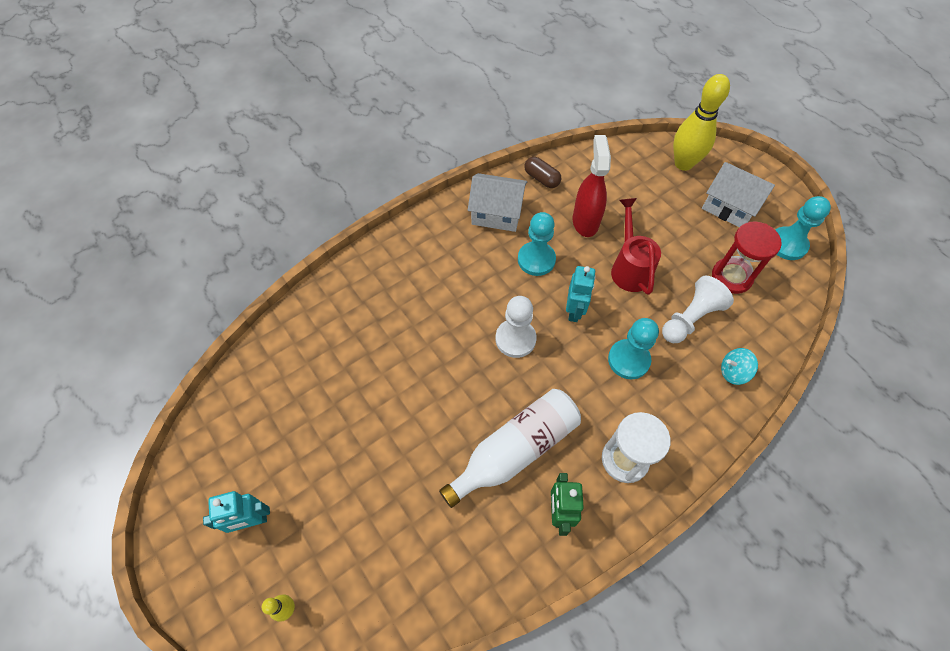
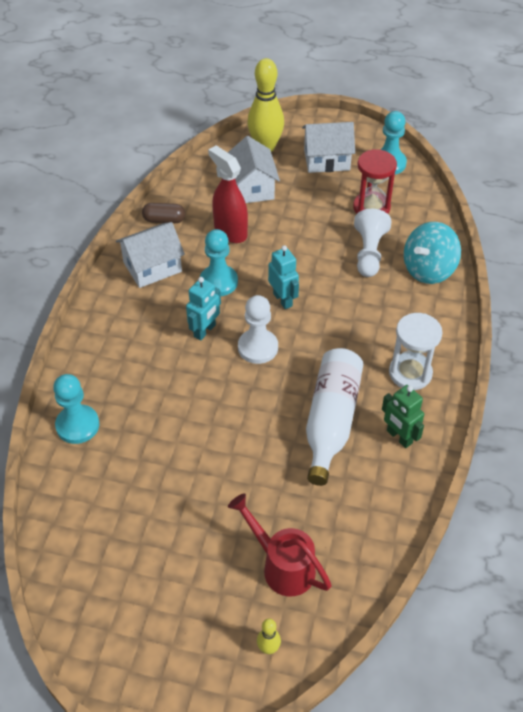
camera: 40 degrees left, 10 degrees down
turquoise robot [203,491,270,533] -> turquoise robot moved to [186,277,221,341]
turquoise pawn [608,318,659,379] -> turquoise pawn moved to [53,374,99,444]
red watering can [611,198,661,295] -> red watering can moved to [228,493,332,597]
turquoise spinning top [721,348,758,385] -> turquoise spinning top [404,222,461,284], size x1.83
none -> white house [228,136,280,203]

